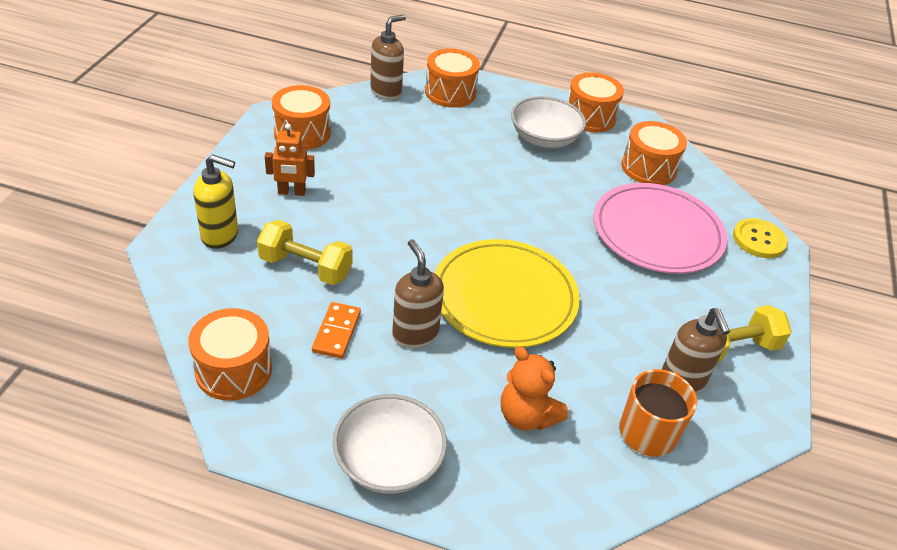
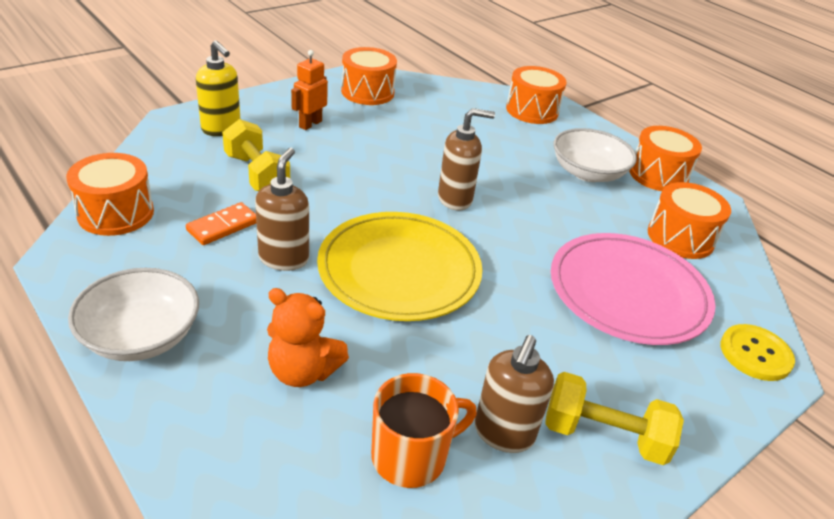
camera: 35 degrees right, 5 degrees down
orange robot [265,123,315,196] -> orange robot turned 90 degrees clockwise [291,50,328,130]
brown soap dispenser [370,14,406,100] -> brown soap dispenser moved to [438,108,495,211]
orange teddy bear [501,346,568,431] -> orange teddy bear turned 60 degrees counterclockwise [267,288,349,387]

